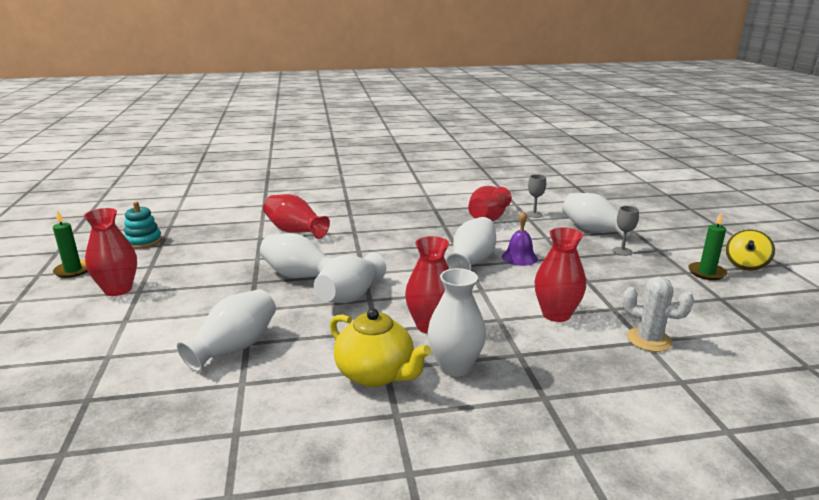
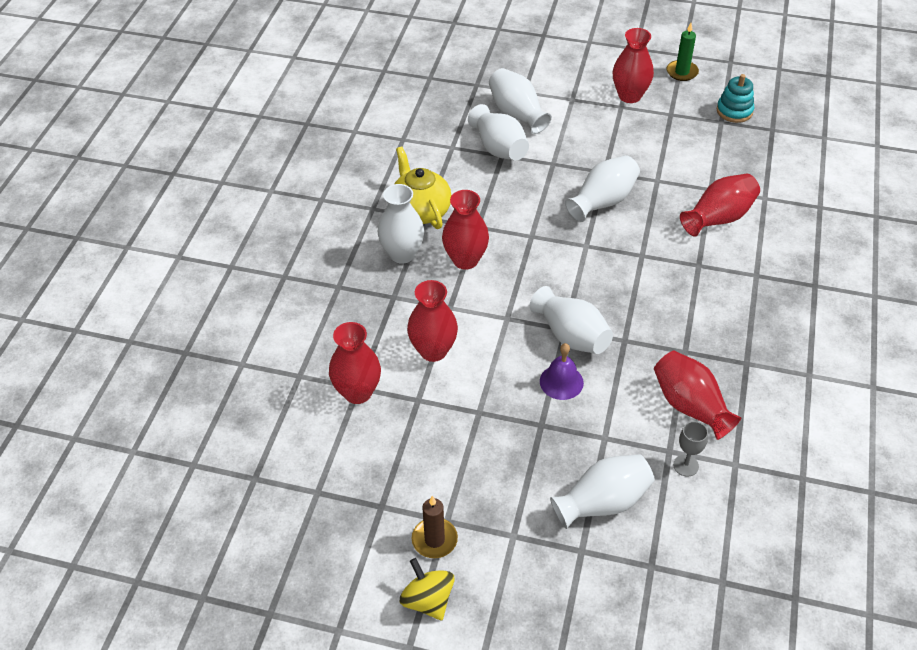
camera: 115 degrees right, 25 degrees up
white vase [314,252,386,303] -> white vase moved to [489,68,552,134]
yellow teapot [330,309,431,387] -> yellow teapot turned 90 degrees clockwise [394,147,451,229]
grey goblet [612,206,639,256] -> none
white cactus [622,277,694,352] -> red vase [329,322,381,404]
green candle [688,213,727,280] -> brown candle [412,496,458,558]

